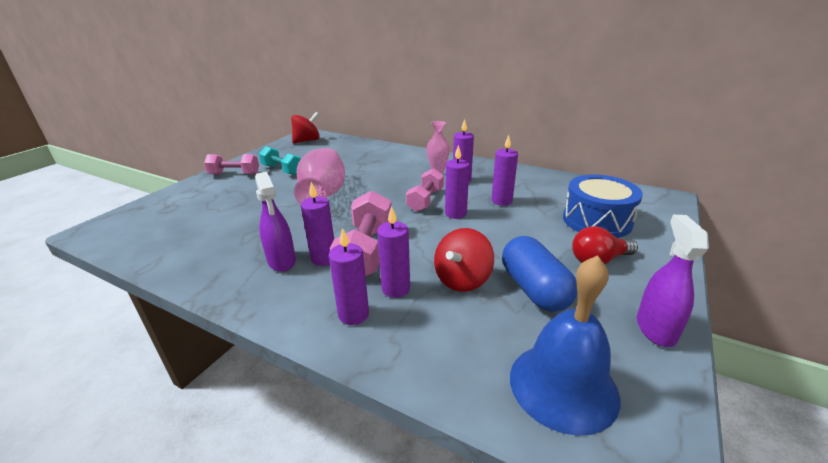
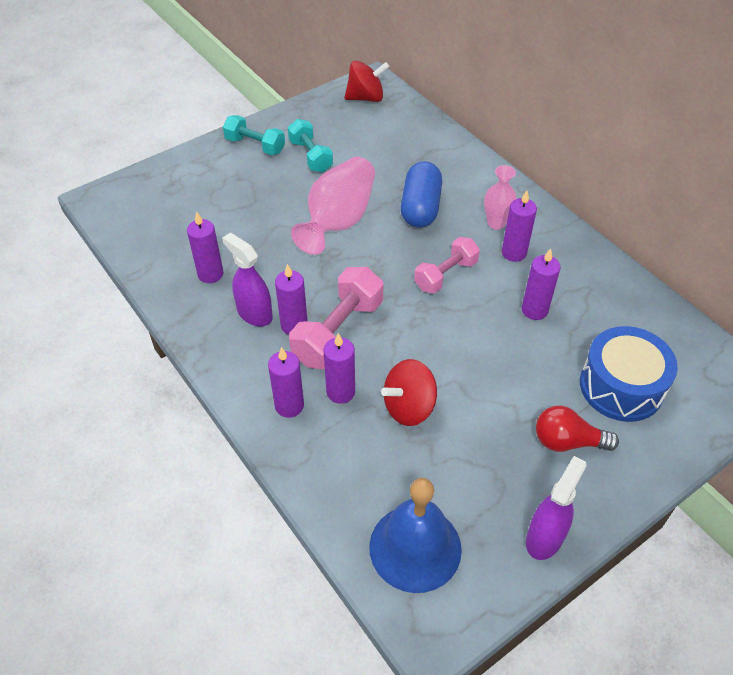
camera: 25 degrees right, 20 degrees up
pink dumbbell [204,154,259,175] -> turquoise dumbbell [223,115,285,155]
purple spray bottle [255,172,296,272] -> purple spray bottle turned 135 degrees clockwise [222,233,273,326]
purple candle [445,145,469,219] -> purple candle moved to [187,211,223,283]
blue capsule [502,236,577,312] -> blue capsule moved to [401,161,442,227]

